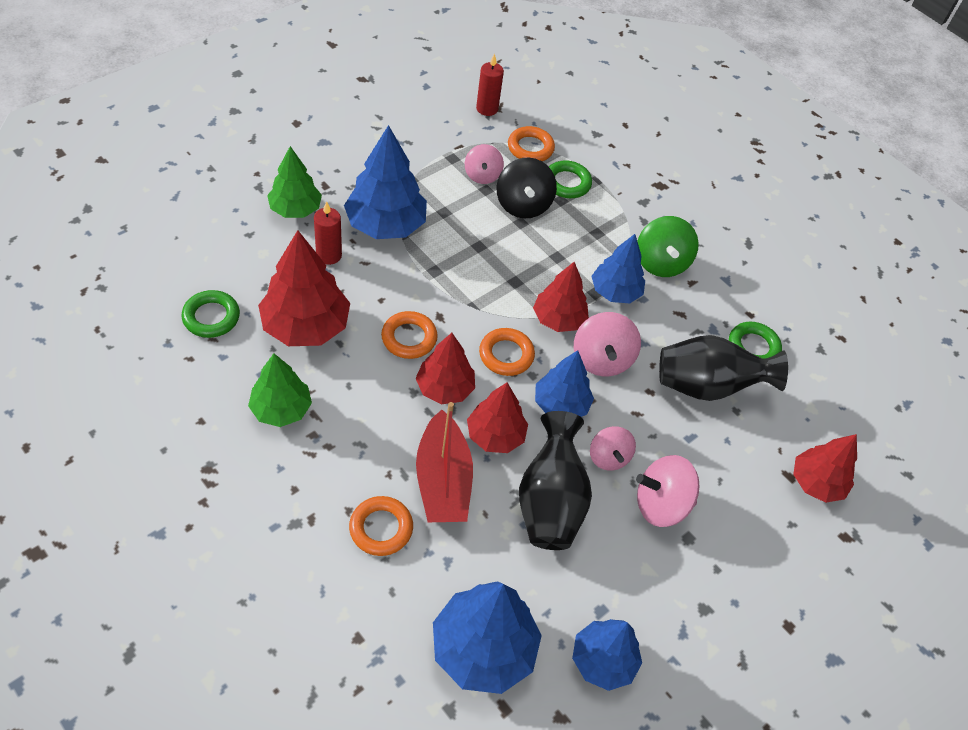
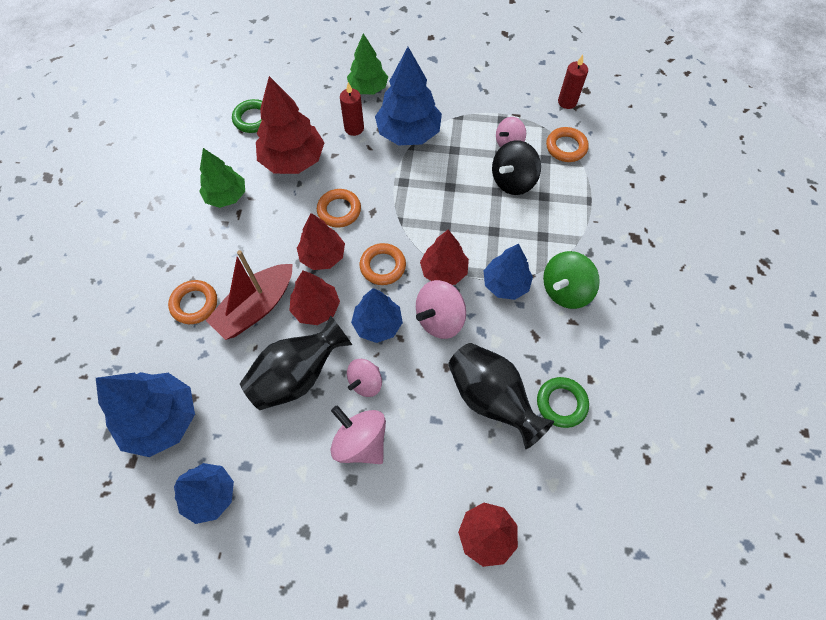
camera: 55 degrees right, 10 degrees up
green ring [549,161,592,198] -> none

